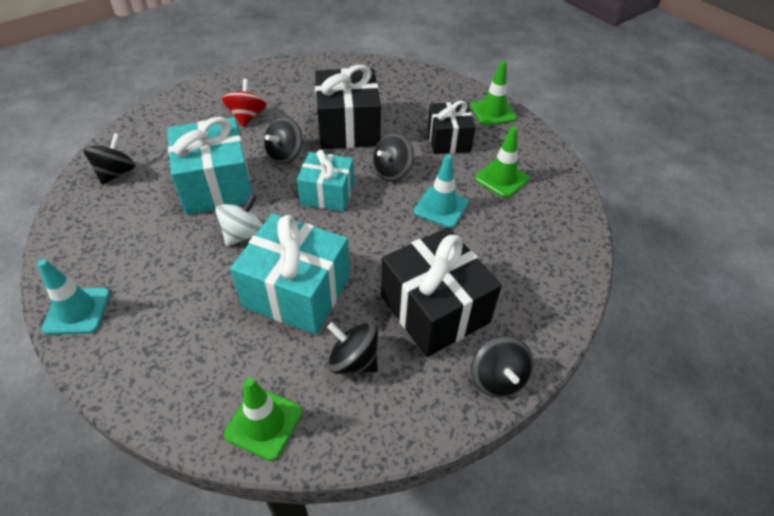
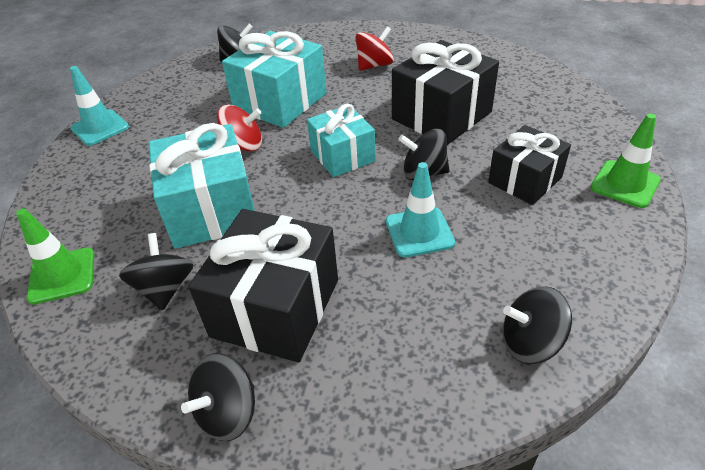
camera: 55 degrees right, 5 degrees down
white spinning top [215,194,263,246] -> red spinning top [217,104,262,152]
black spinning top [264,117,303,164] -> black spinning top moved to [503,287,572,364]
green traffic cone [475,126,530,198] -> none

